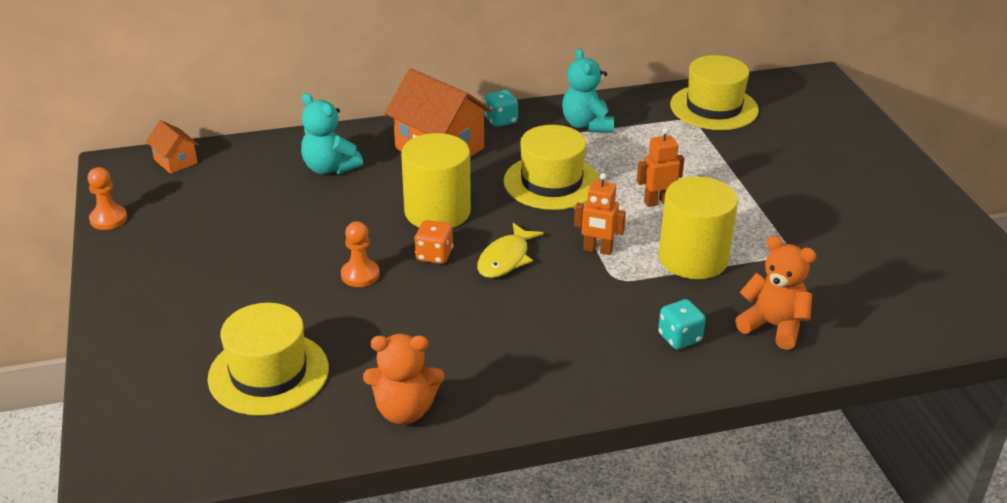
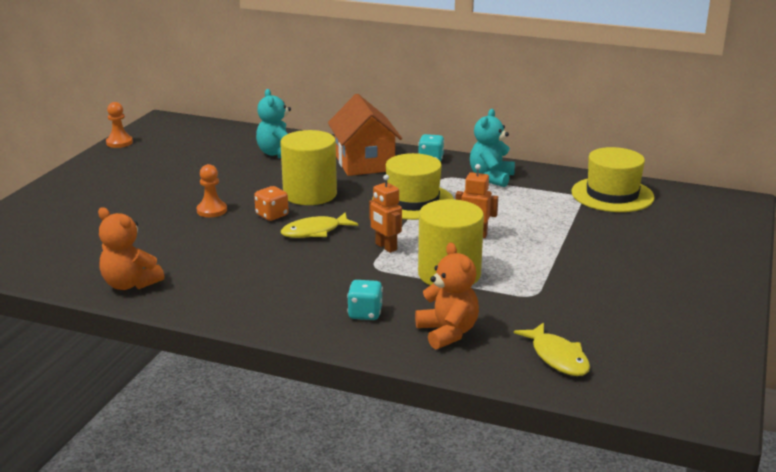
camera: 35 degrees right, 10 degrees down
orange house [146,120,199,174] -> none
yellow hat [208,303,329,416] -> none
none -> yellow fish [514,322,590,376]

